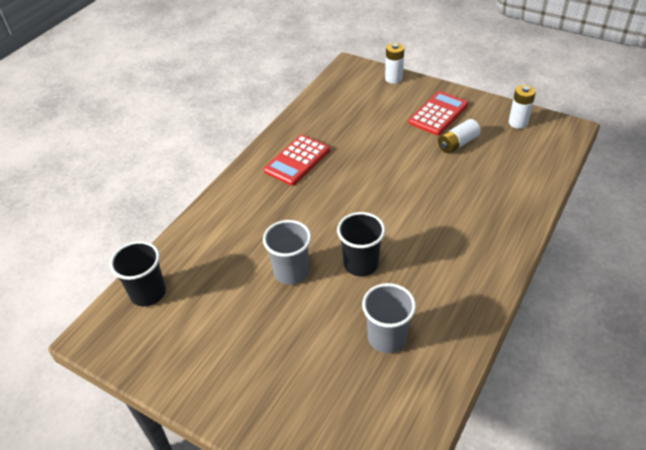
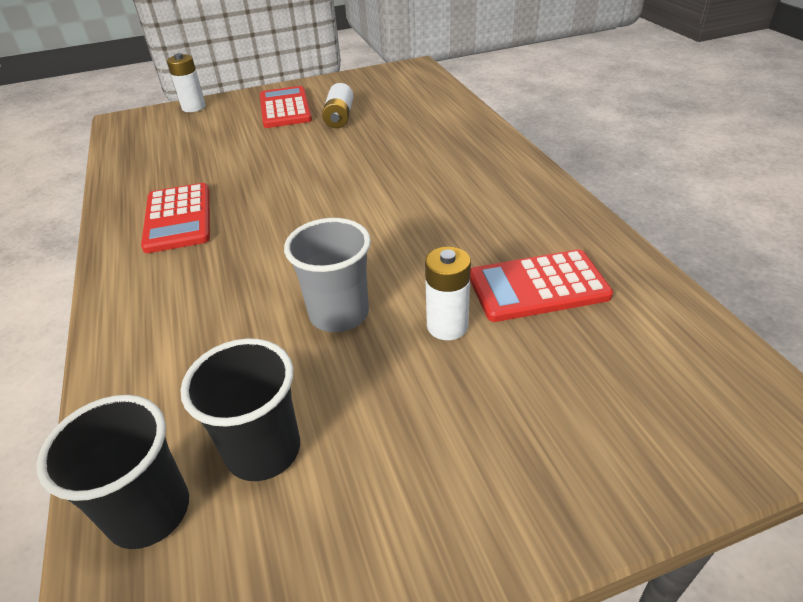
camera: 50 degrees left, 5 degrees down
black cup [337,212,385,276] -> black cup moved to [181,338,300,481]
grey cup [362,283,416,353] -> red calculator [470,249,613,322]
white battery [509,85,536,129] -> white battery moved to [425,247,471,340]

